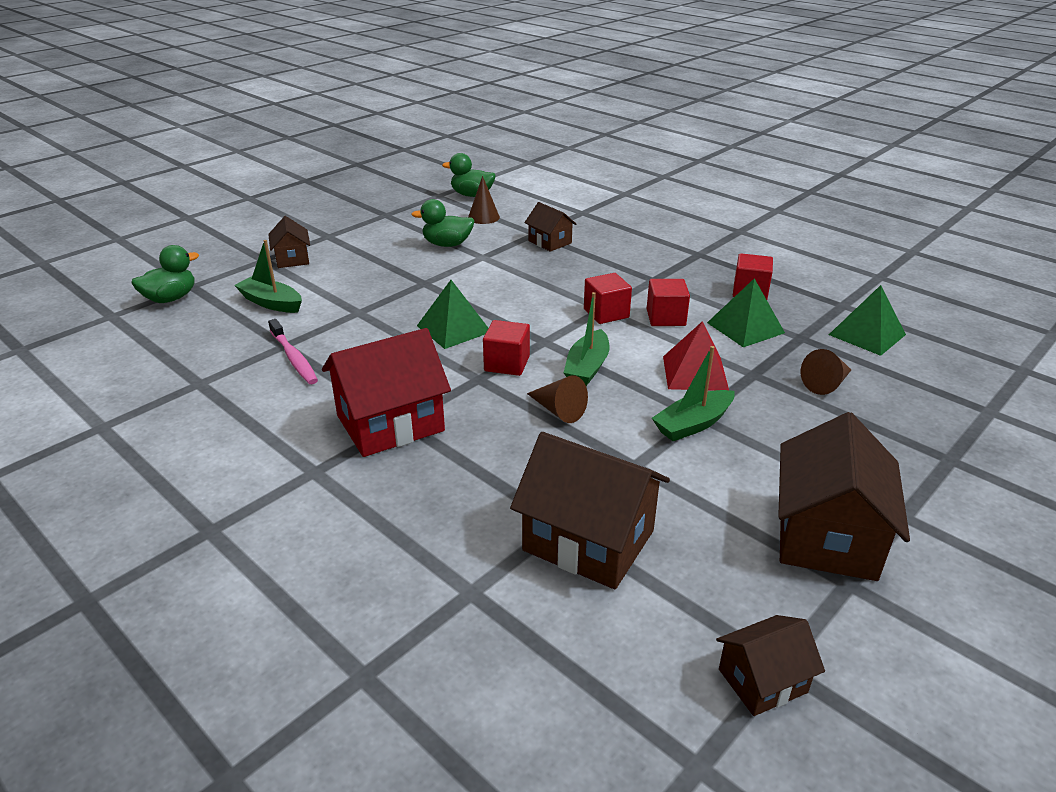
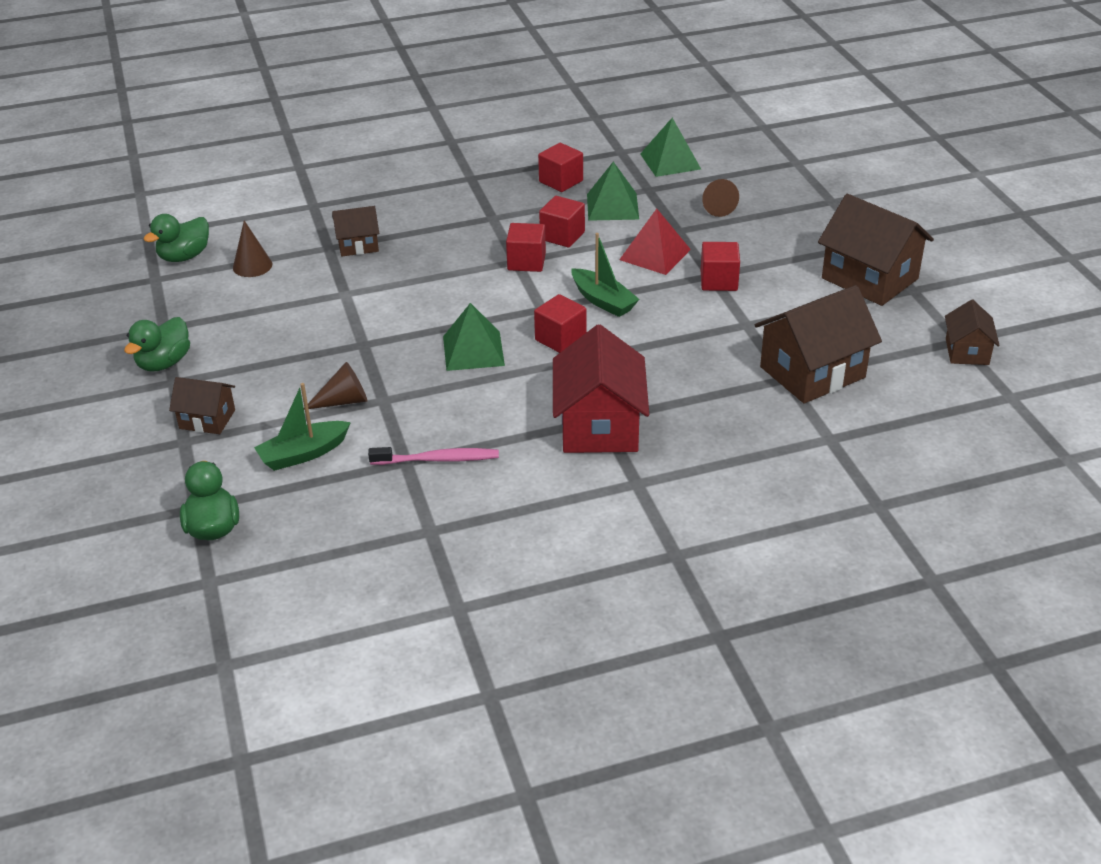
camera: 60 degrees left, 5 degrees up
green duck [411,199,474,247] -> green duck moved to [124,317,190,372]
brown cone [527,376,588,423] -> brown cone moved to [304,362,367,410]
green boat [652,346,735,441] -> red cube [701,242,740,291]

